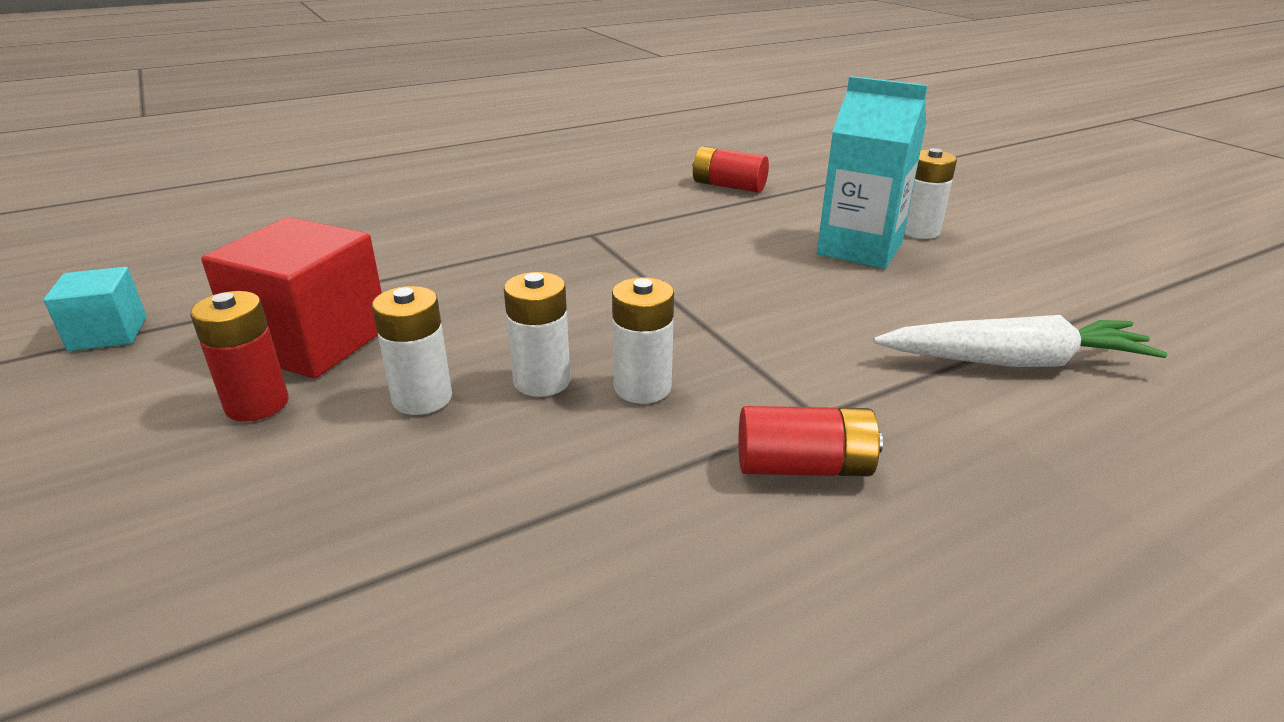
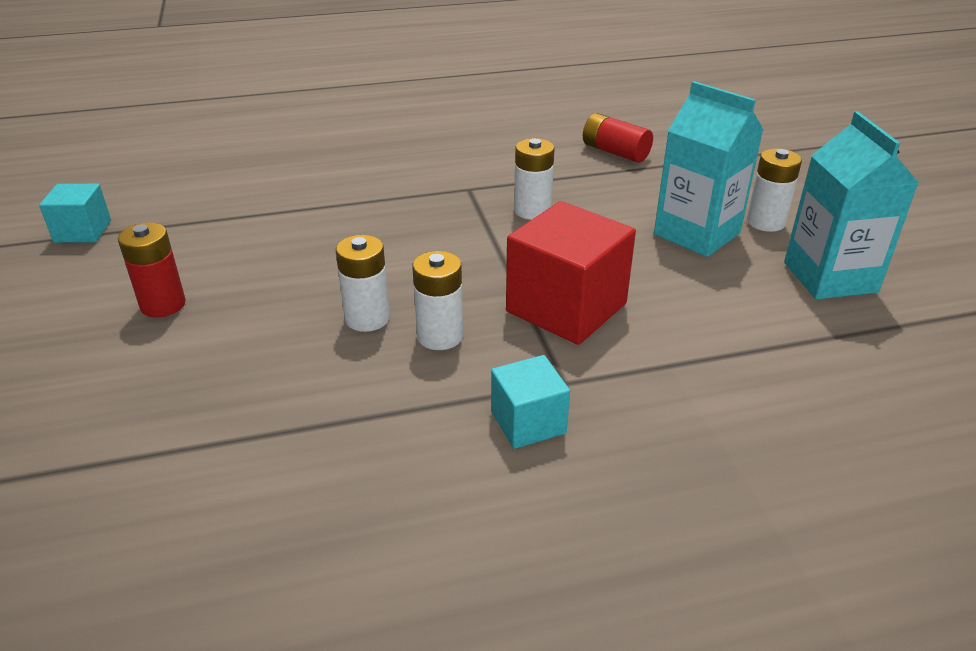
camera: 15 degrees right, 5 degrees up
red cube [201,217,382,378] -> red cube moved to [506,201,636,345]
white battery [372,286,452,415] -> white battery moved to [514,138,555,220]
red battery [739,406,883,476] -> turquoise cube [491,355,570,449]
white carrot [873,315,1167,367] -> none
none -> turquoise carton [784,112,919,299]

